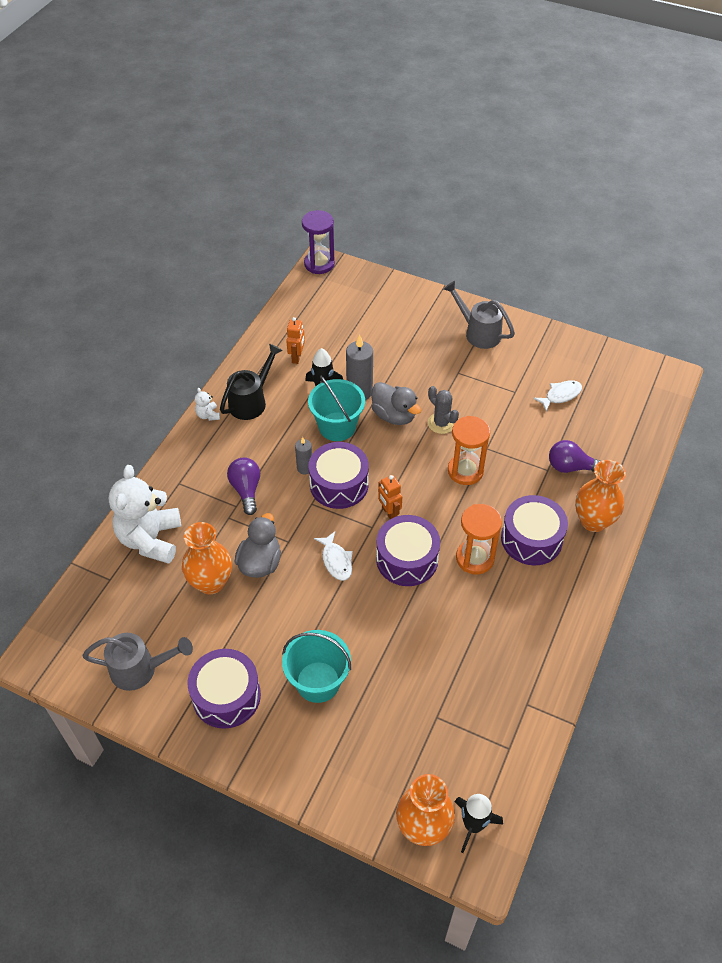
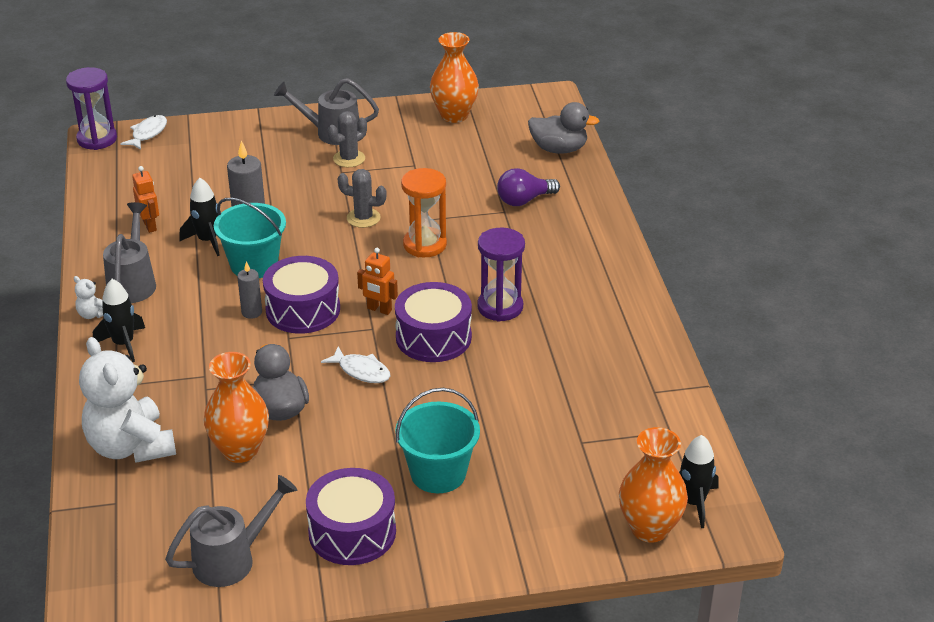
camera: 35 degrees left, 15 degrees down
black watering can [220,343,283,420] -> grey watering can [103,202,156,303]
purple light bulb [227,458,260,515] -> none
grey duck [371,382,421,425] -> grey duck moved to [528,102,599,154]
orange hourglass [456,504,502,575] -> purple hourglass [477,228,525,322]
purple drum [501,495,568,565] -> none
white fish [533,380,582,411] -> white fish moved to [120,115,167,150]
orange vase [575,460,626,532] -> orange vase moved to [430,32,479,123]
none -> black rocket [93,279,145,362]
none -> grey cactus [328,111,367,167]

